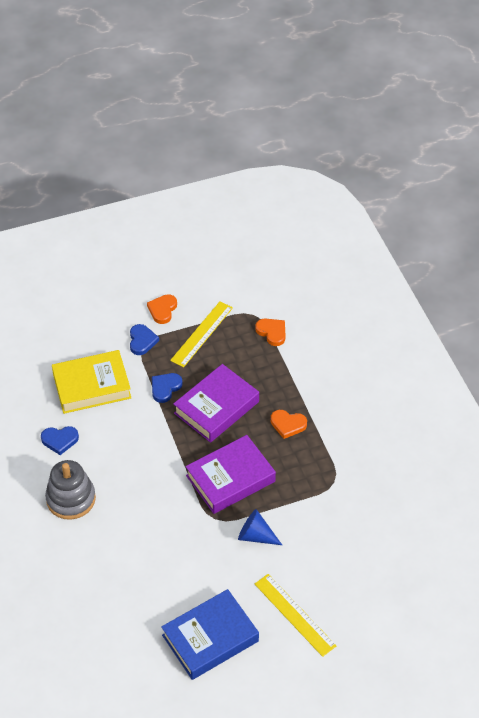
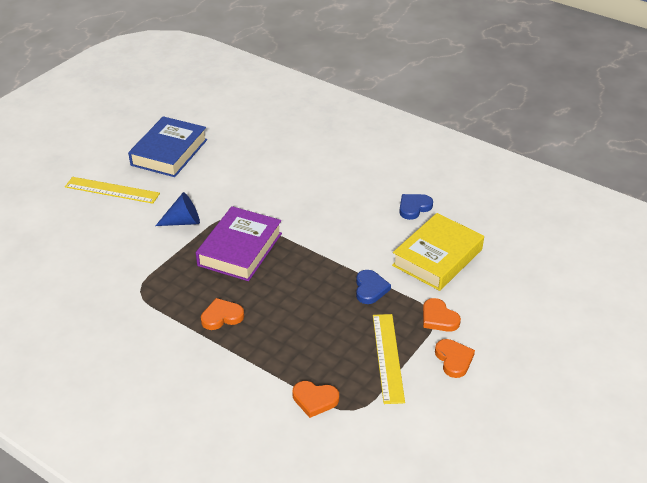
camera: 145 degrees right, 10 degrees down
grey stacking toy [45,460,96,520] -> none
blue heart [130,324,159,355] -> orange heart [423,298,461,332]
purple book [173,364,259,443] -> none

